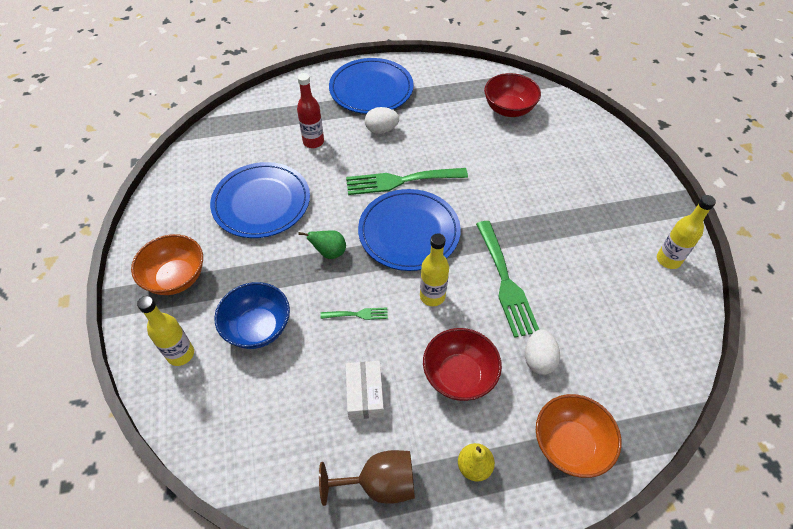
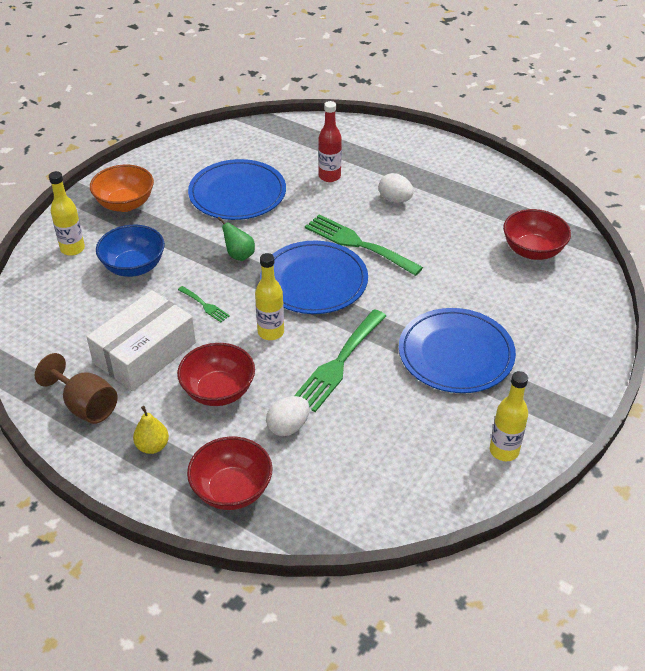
camera: 45 degrees right, 10 degrees down
blue plate [329,58,414,114] -> blue plate moved to [399,308,516,393]
white box [346,361,384,420] -> white box [86,290,196,391], size x1.80
orange bowl [536,394,622,478] -> red bowl [187,437,273,510]

